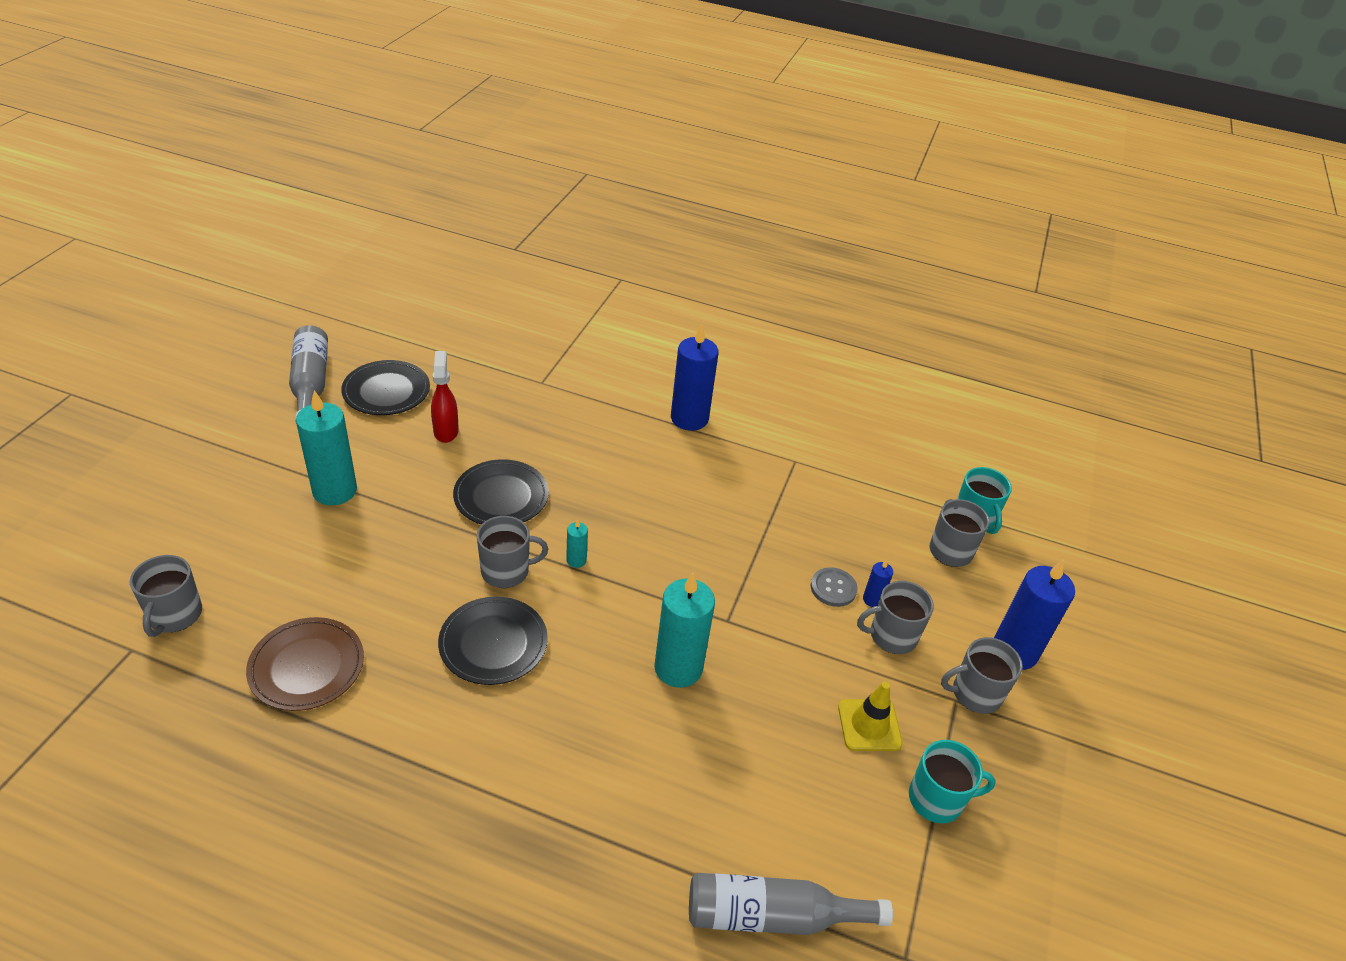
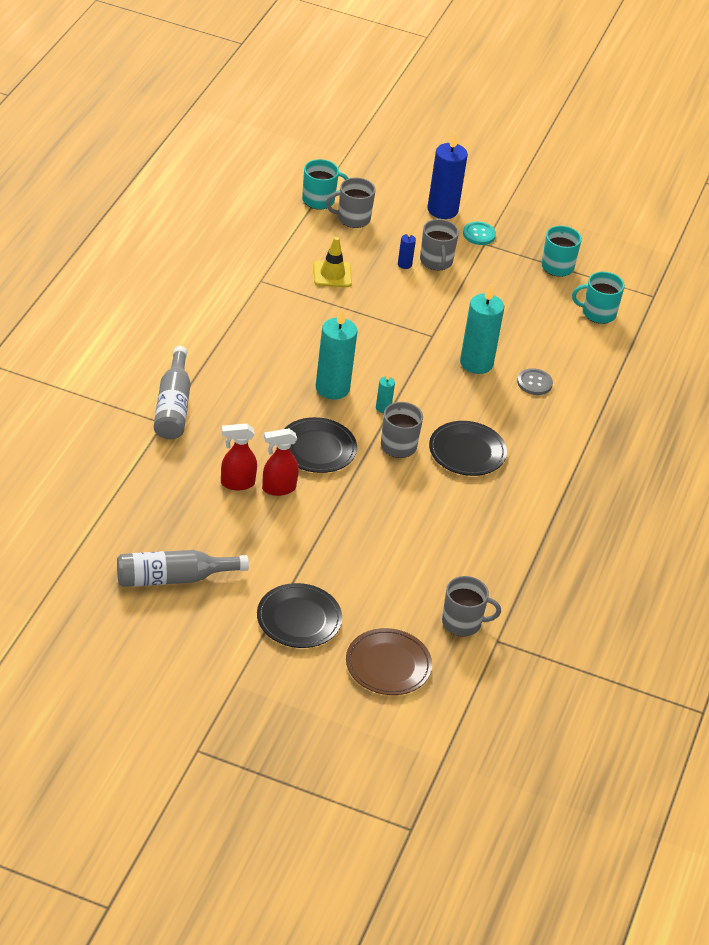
camera: 90 degrees left, 0 degrees up
brown plate [246,617,364,711] -> brown plate moved to [346,628,432,695]
turquoise candle [296,390,357,505] -> turquoise candle moved to [316,308,357,399]
black plate [341,360,430,415] -> black plate moved to [257,583,342,648]
blue candle [671,324,719,431] -> none
grey bottle [689,873,893,935] -> grey bottle moved to [154,346,191,439]
grey button [811,567,858,607] -> grey button moved to [517,368,553,395]
yellow traffic cone [838,682,903,751] -> yellow traffic cone moved to [314,237,352,287]
grey mug [941,637,1023,714] -> turquoise button [463,222,496,245]
none -> red spray bottle [262,428,299,496]
none -> turquoise mug [572,272,625,324]

